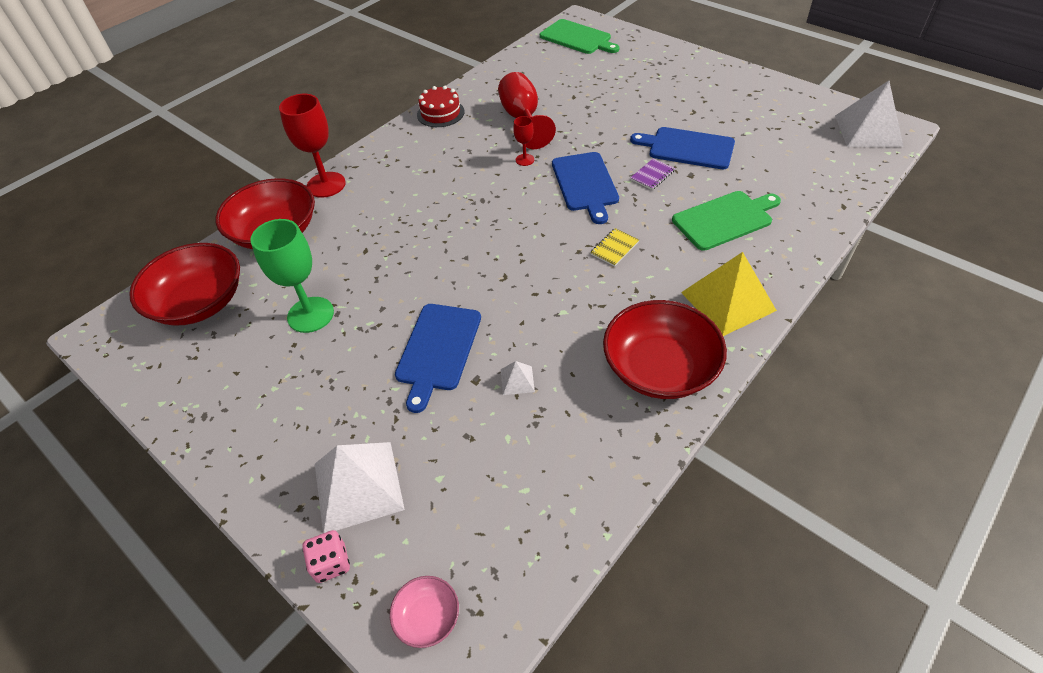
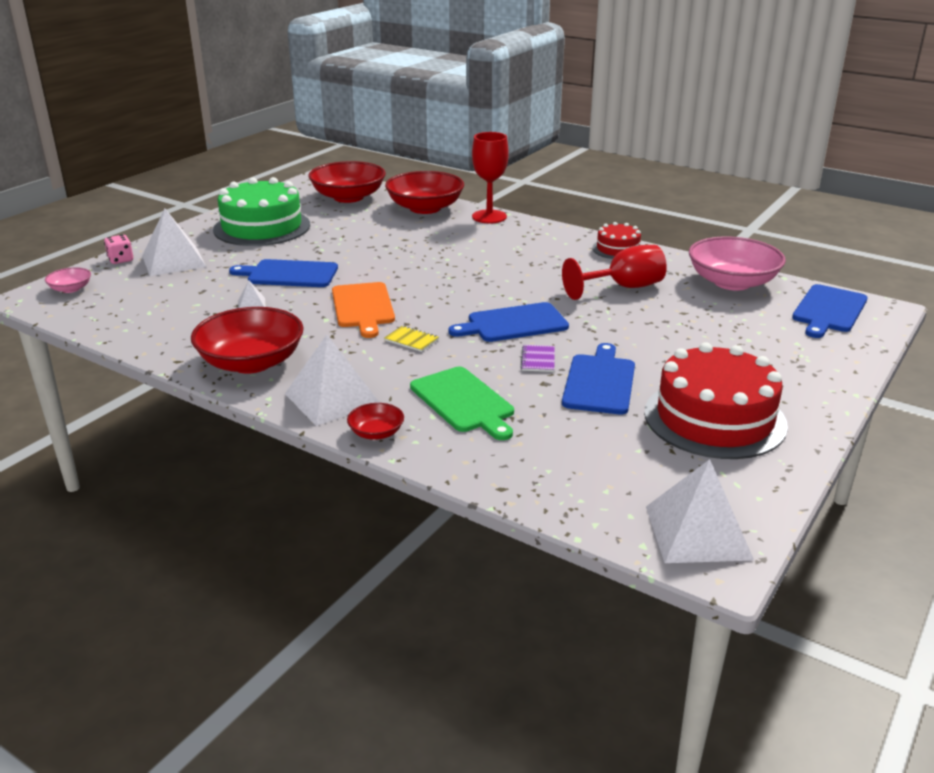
camera: 80 degrees right, 20 degrees down
green goblet [250,219,334,333] -> none
red goblet [513,116,534,166] -> none
green cutting board [540,19,619,54] -> blue cutting board [792,284,868,338]
purple notebook [630,159,675,190] -> purple notebook turned 60 degrees clockwise [521,345,555,372]
yellow pyramid [681,252,777,336] -> white pyramid [285,334,380,426]
none -> green cake [213,177,310,246]
none -> orange cutting board [332,282,395,338]
none -> red bowl [347,403,404,440]
none -> red cake [644,342,788,459]
none -> pink bowl [689,237,786,291]

